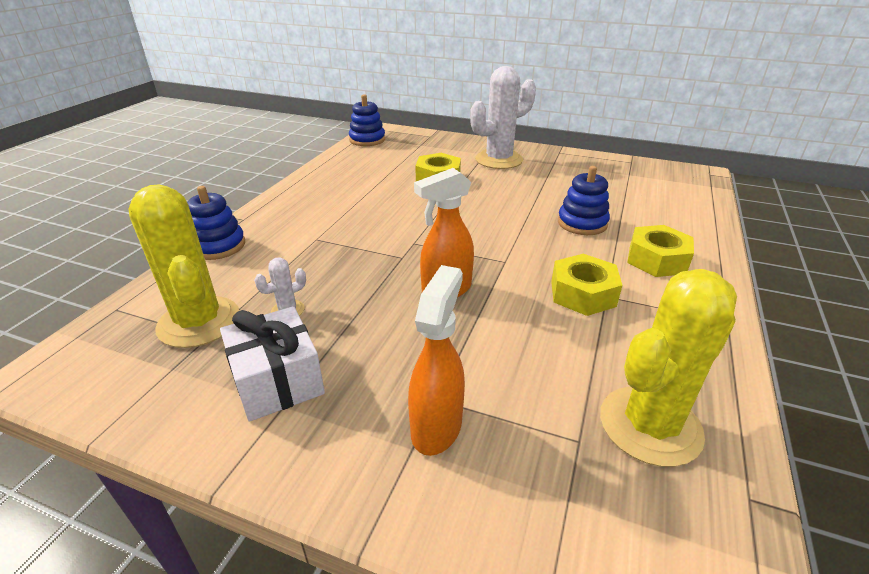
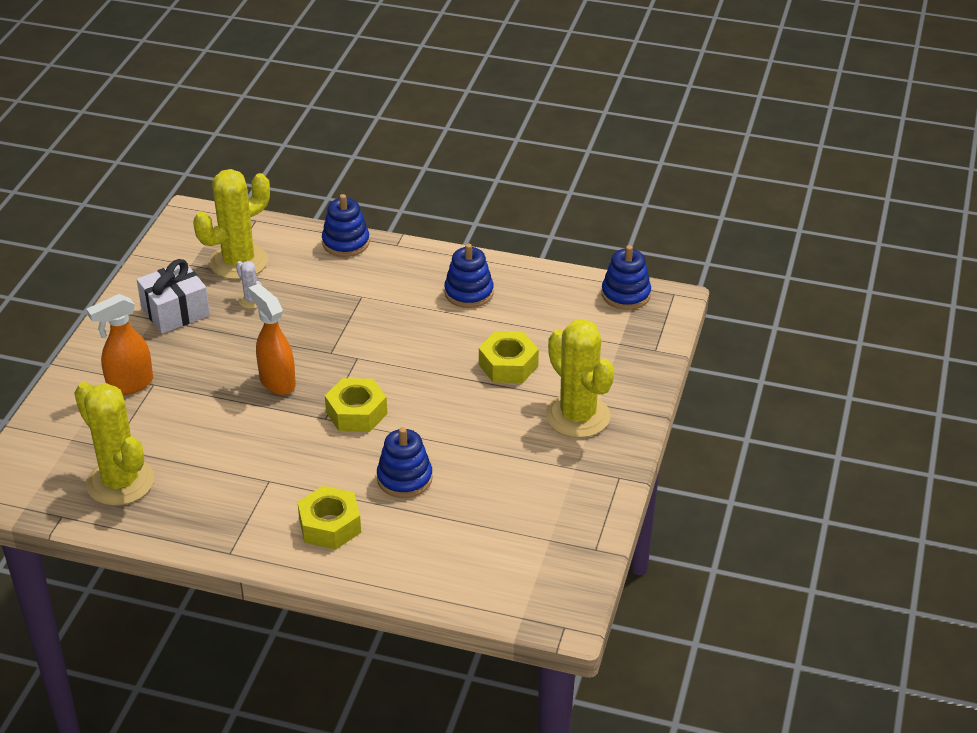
camera: 85 degrees right, 5 degrees up
orange spray bottle [408,265,465,456] -> orange spray bottle turned 135 degrees clockwise [87,294,153,395]
white cactus [470,66,536,169] -> yellow cactus [545,319,614,438]
yellow nut [551,254,623,316] -> yellow nut moved to [325,378,387,432]
none -> blue stacking toy [444,243,494,308]

